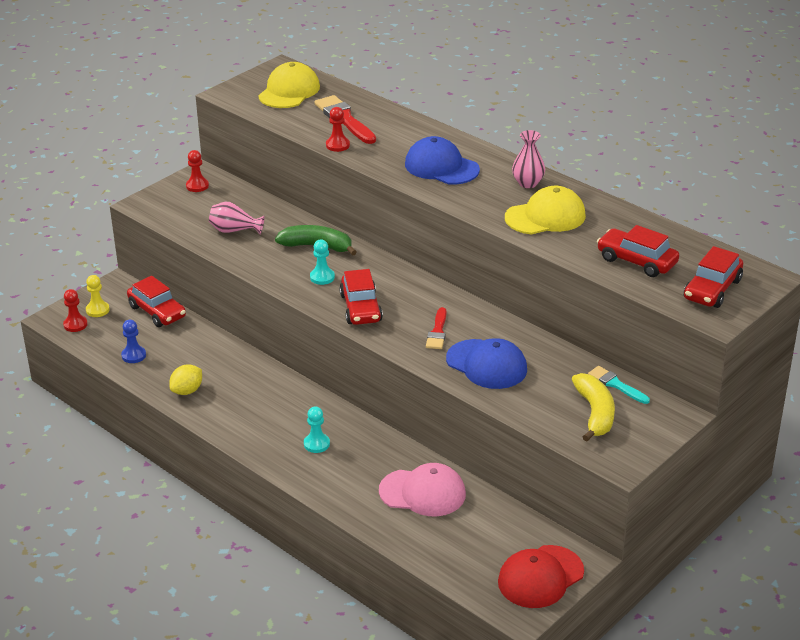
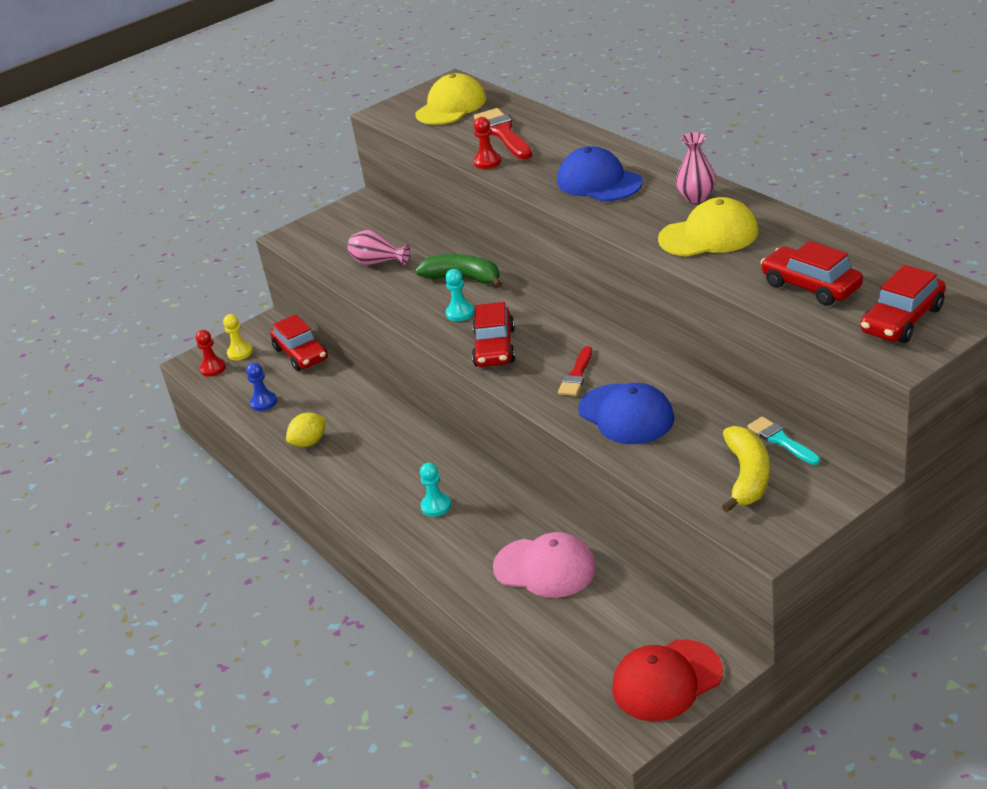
camera: 15 degrees right, 0 degrees up
red pawn [186,150,209,192] -> none

